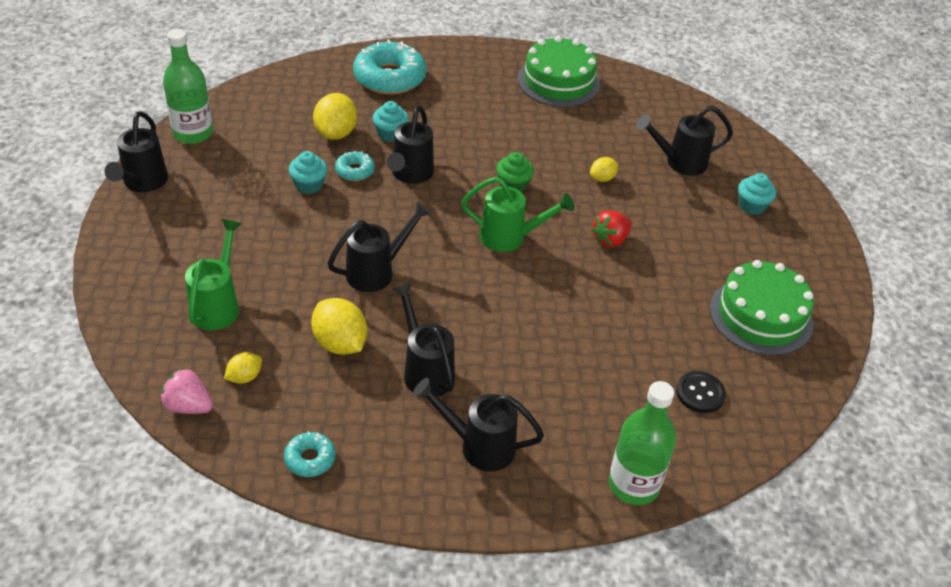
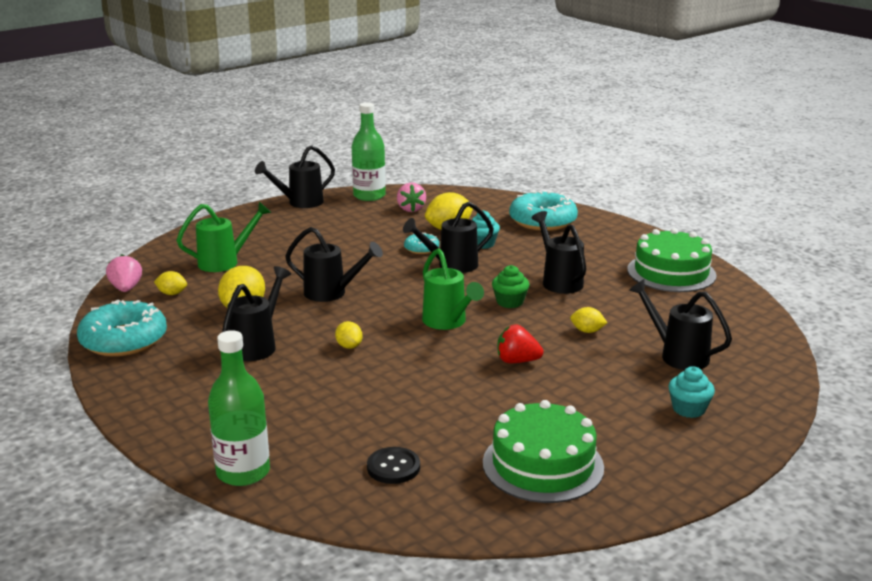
camera: 55 degrees right, 20 degrees down
turquoise donut [284,431,336,477] -> turquoise donut [77,299,167,357], size x2.03
turquoise cupcake [289,151,328,194] -> none
black watering can [413,378,544,471] -> black watering can moved to [531,211,586,294]
none -> yellow lemon [335,321,363,349]
none -> pink strawberry [397,183,426,212]

